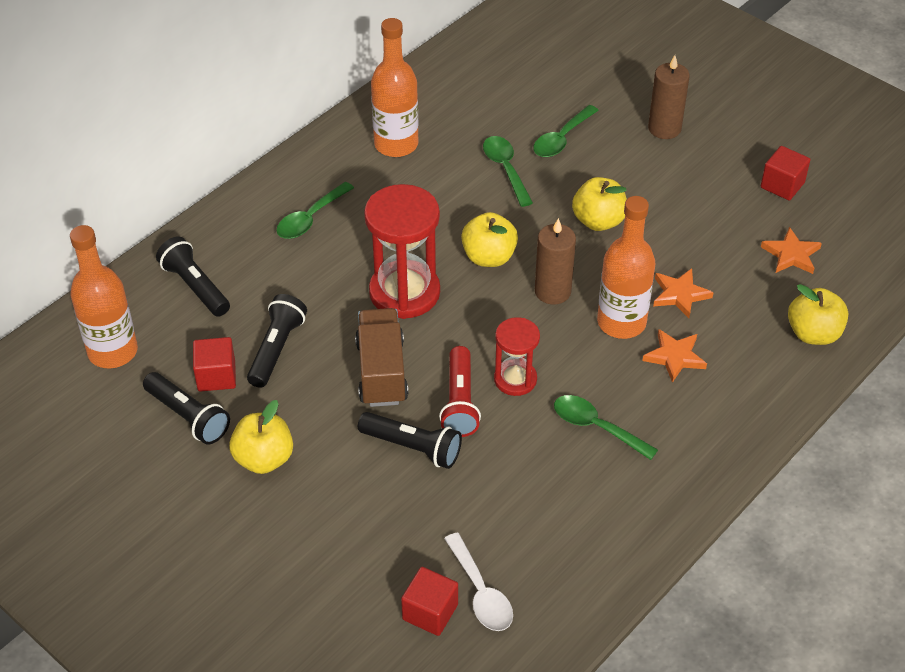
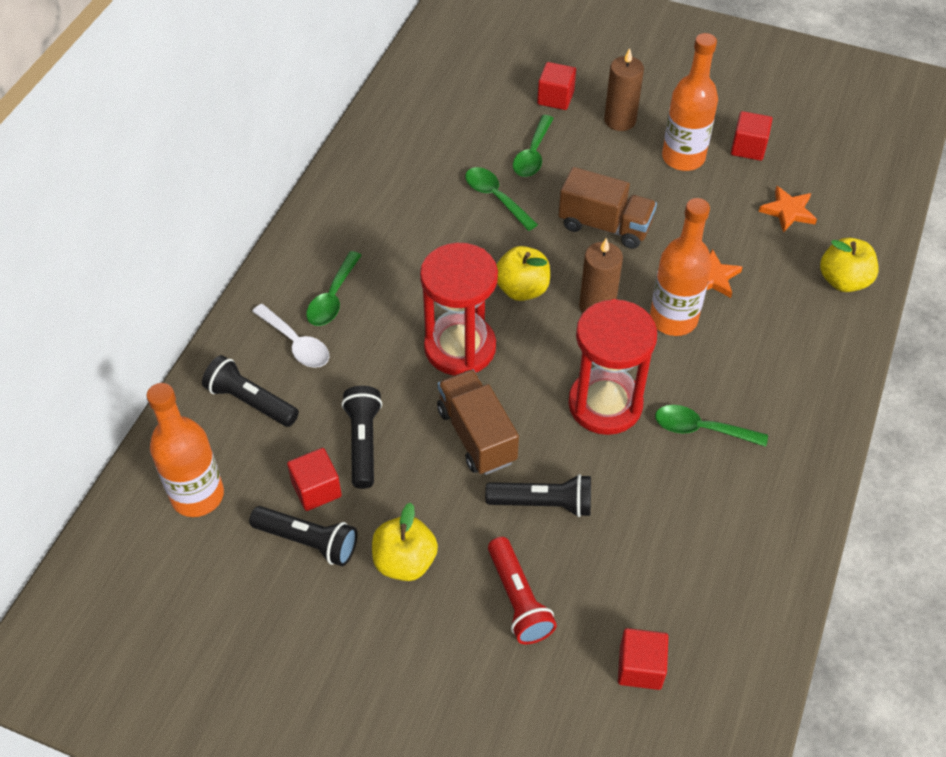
camera: 20 degrees left, 5 degrees up
orange bottle [371,18,418,157] -> orange bottle moved to [662,33,718,171]
red flashlight [439,346,481,437] -> red flashlight moved to [488,537,557,644]
white spoon [444,532,513,631] -> white spoon moved to [252,304,329,368]
red hourglass [494,317,540,396] -> red hourglass [568,299,657,435], size x1.73
yellow apple [572,177,627,231] -> brown truck [558,167,657,249]
orange star [642,329,707,383] -> none
none -> red cube [537,62,576,110]

